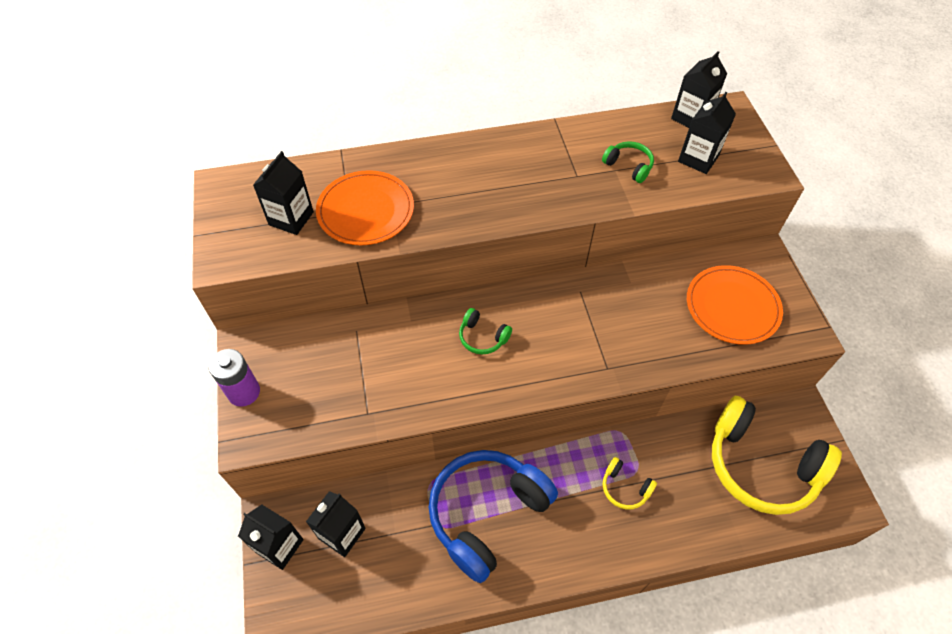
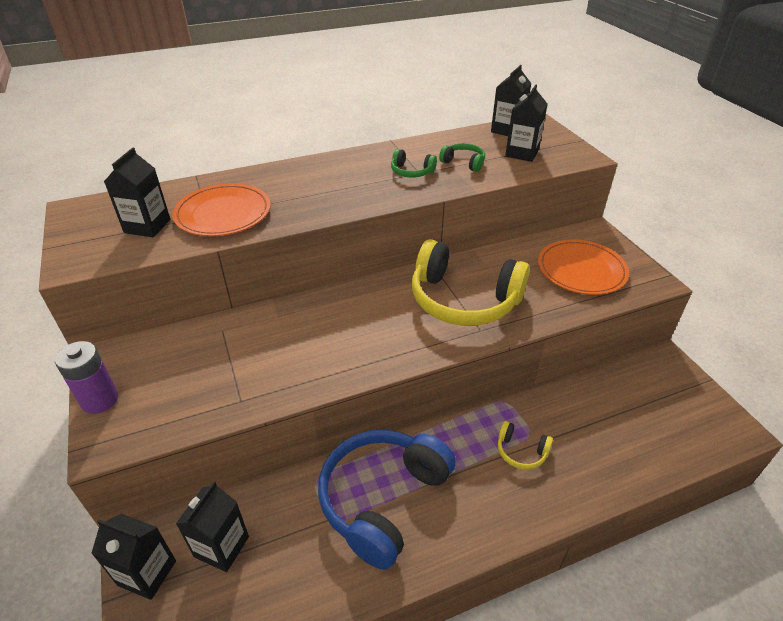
camera: 10 degrees left, 15 degrees down
green headphones [459,308,512,354] -> green headphones moved to [391,149,437,177]
yellow headphones [712,396,842,515] -> yellow headphones moved to [412,239,530,326]

